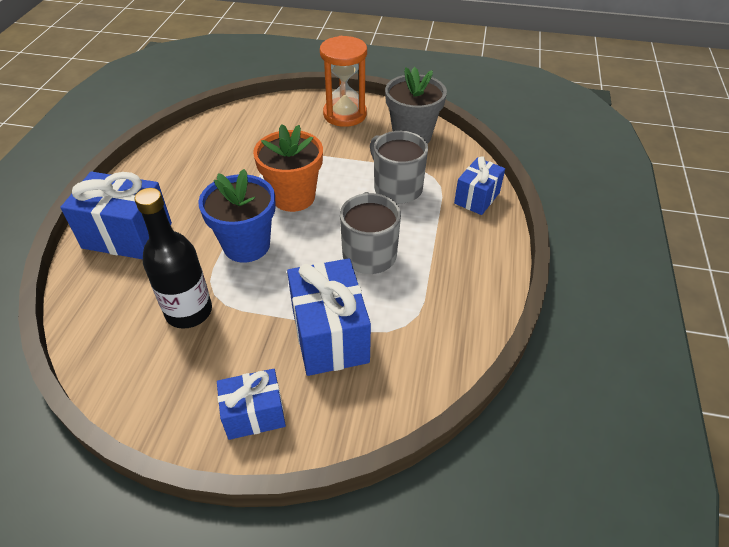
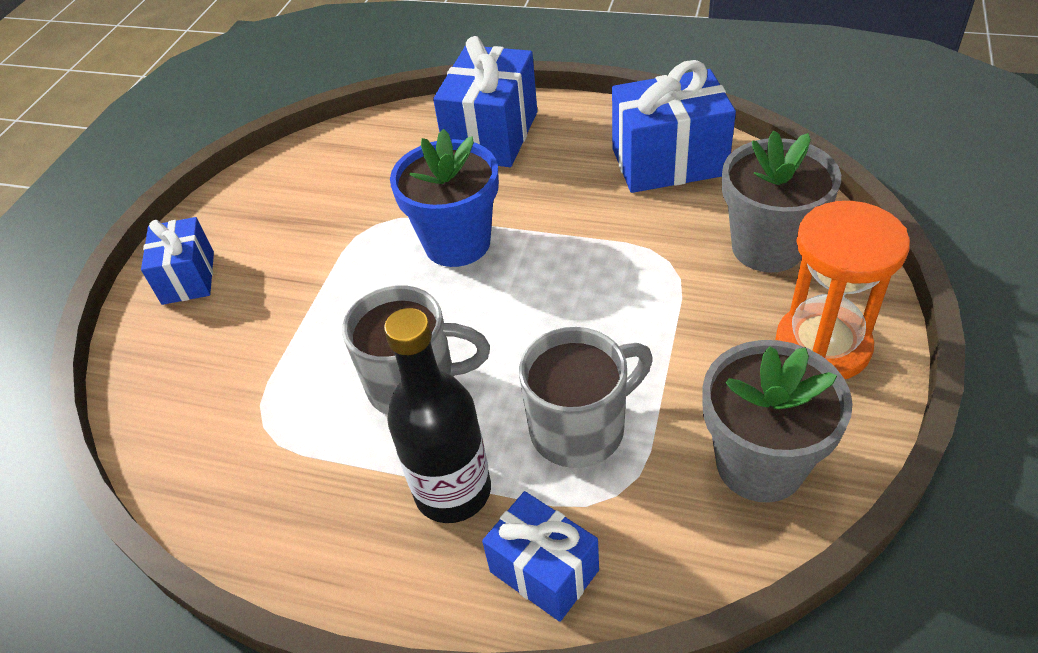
camera: 100 degrees right, 0 degrees up
black bottle [134,188,212,329] -> black bottle moved to [384,308,491,523]
orange flower pot [253,124,323,212] -> none
blue gift [287,258,371,376] -> blue gift moved to [612,60,736,193]
none -> grey flower pot [722,130,841,272]

